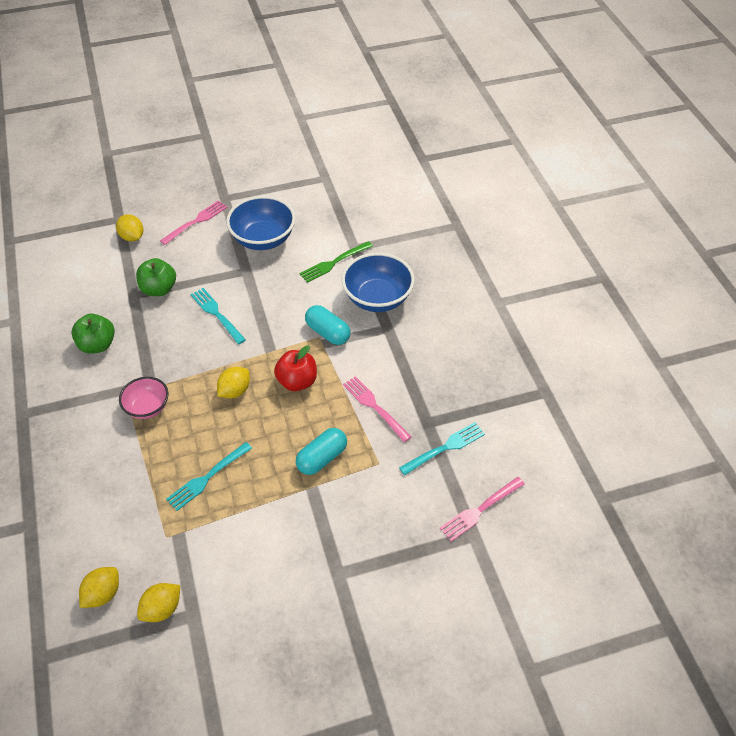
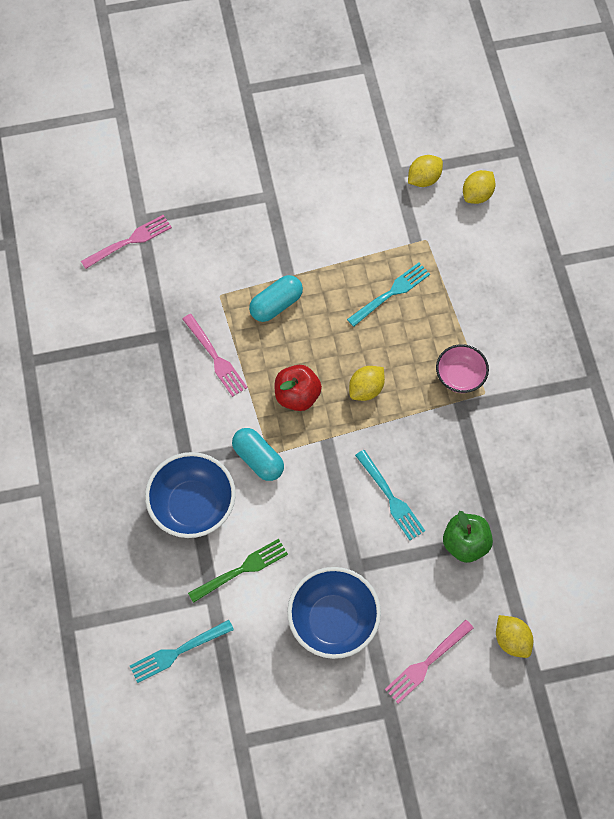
camera: 175 degrees left, 15 degrees up
green apple [71,314,115,354] -> none
turquoise fork [399,422,485,475] -> turquoise fork moved to [130,620,234,683]

